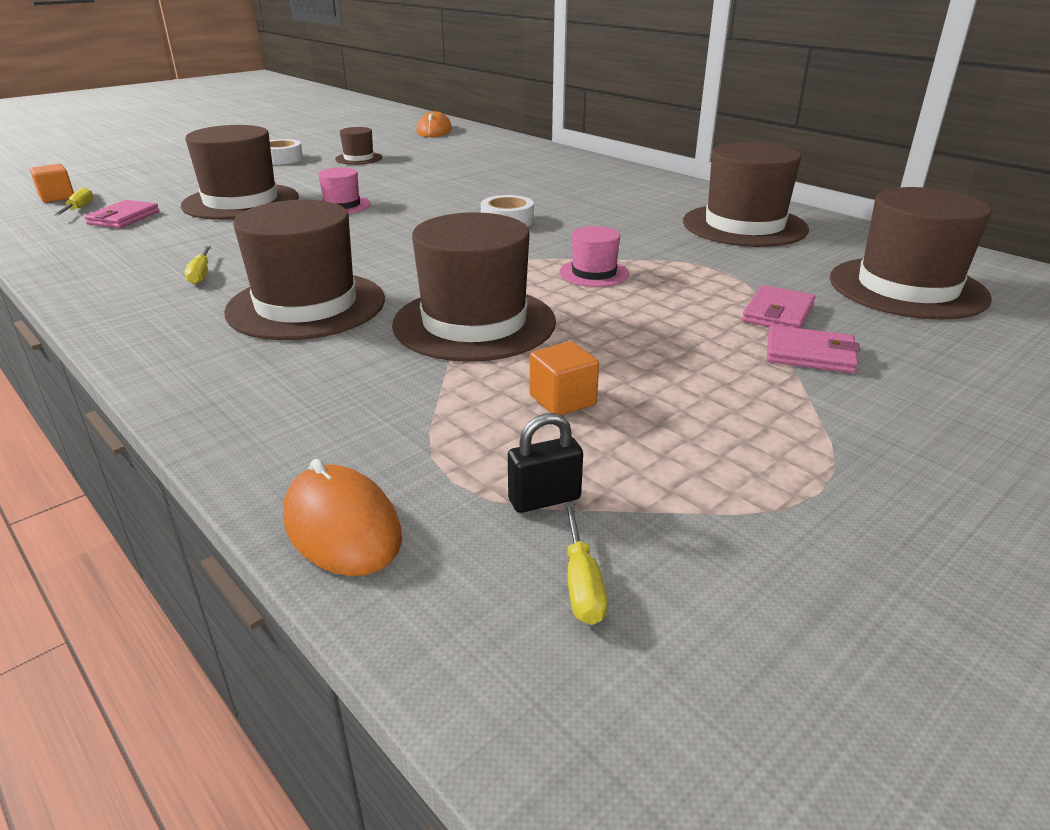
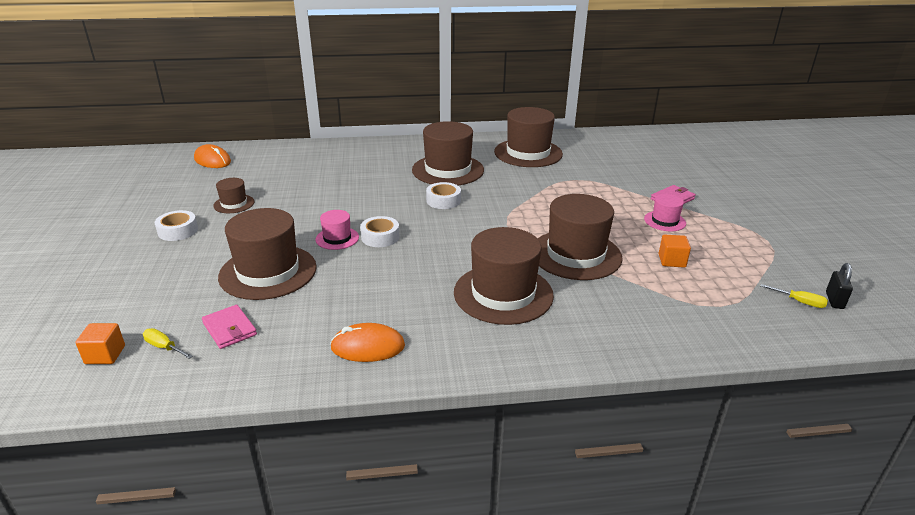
camera: 55 degrees left, 0 degrees up
yellow screwdriver [184,246,211,284] -> none
orange mouse [283,459,402,576] -> orange mouse moved to [330,323,405,362]
black padlock [508,413,583,513] -> black padlock moved to [826,263,853,309]
pink hat [559,226,629,287] -> pink hat moved to [644,194,686,231]
pink wallet [742,285,816,329] -> none
brown hat [830,187,992,320] -> brown hat moved to [412,121,484,186]
none -> white tape [360,216,399,247]

